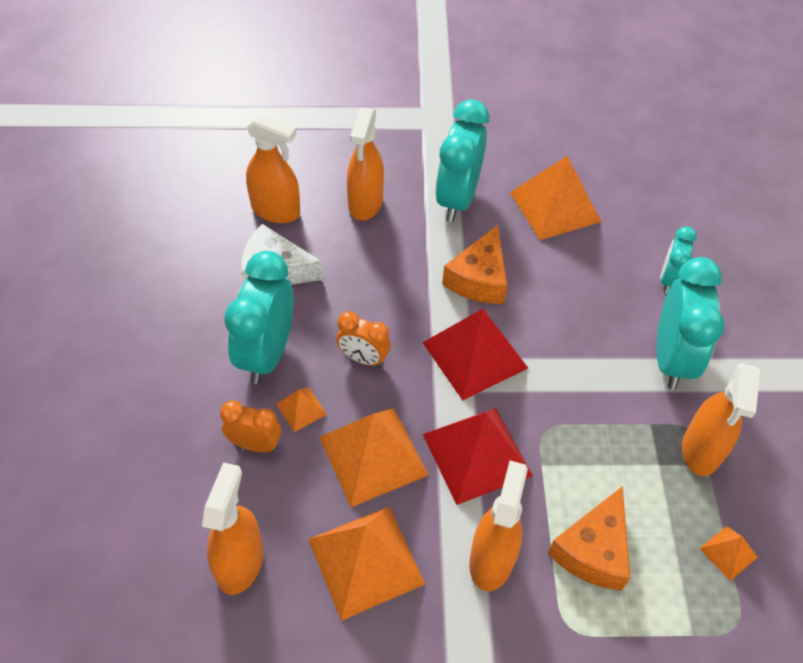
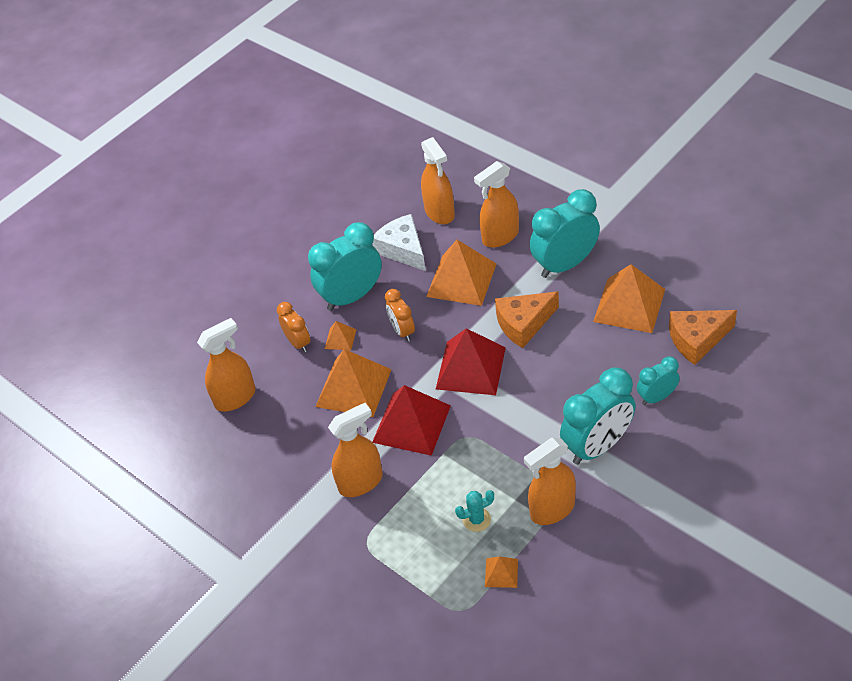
camera: 50 degrees right, 5 degrees down
orange pyramid [308,507,425,621] -> orange pyramid moved to [426,240,496,306]
orange cheese [548,486,630,591] -> orange cheese moved to [669,310,737,365]
none -> turquoise cactus [455,490,494,532]

